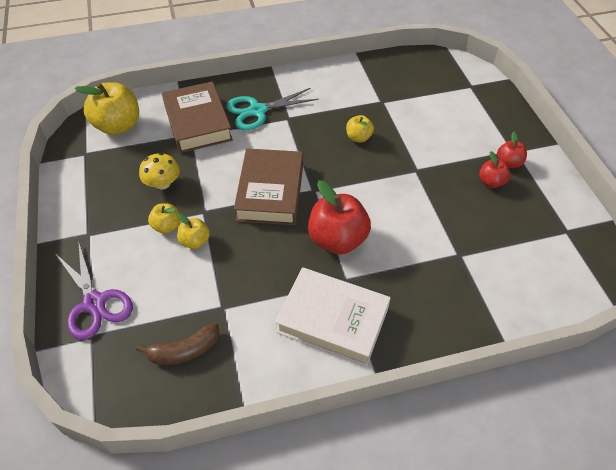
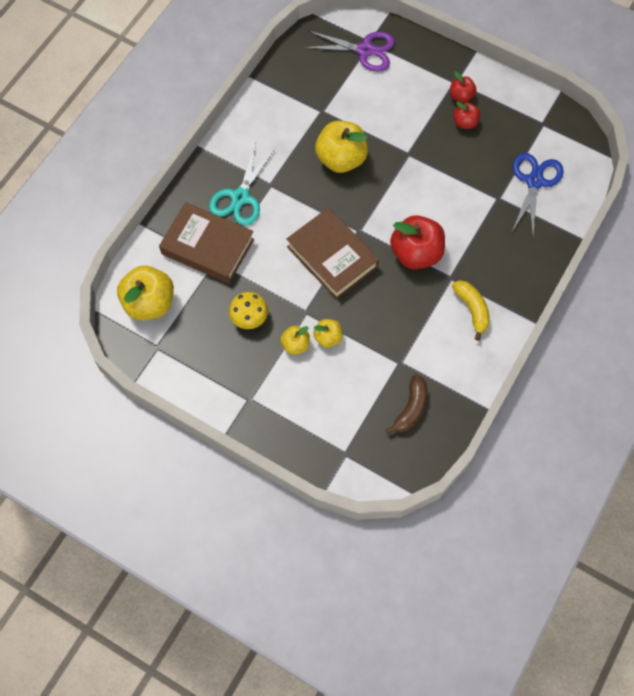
camera: 45 degrees left, 15 degrees up
purple scissors [56,241,133,340] -> purple scissors moved to [304,31,395,72]
white book [275,267,391,366] -> yellow banana [452,280,490,341]
yellow apple [346,115,374,143] -> yellow apple [315,121,368,173], size x1.92
none -> blue scissors [512,153,564,235]

